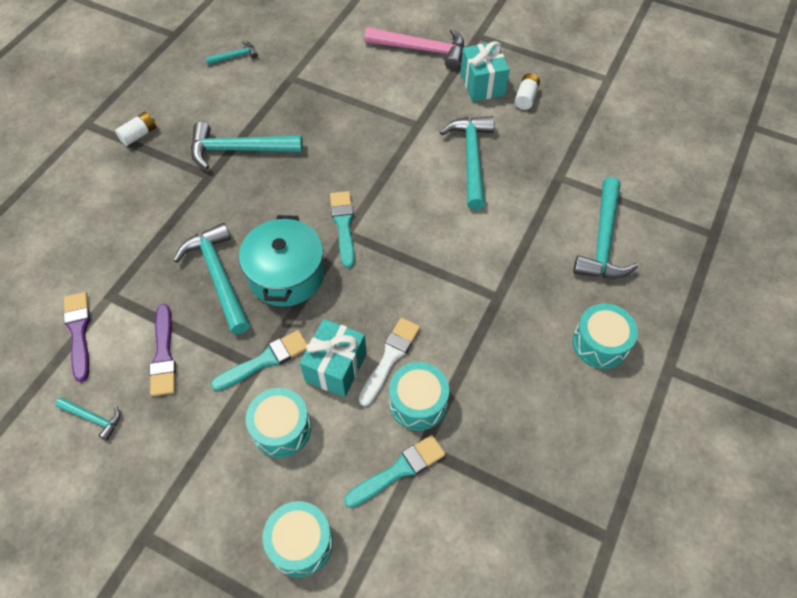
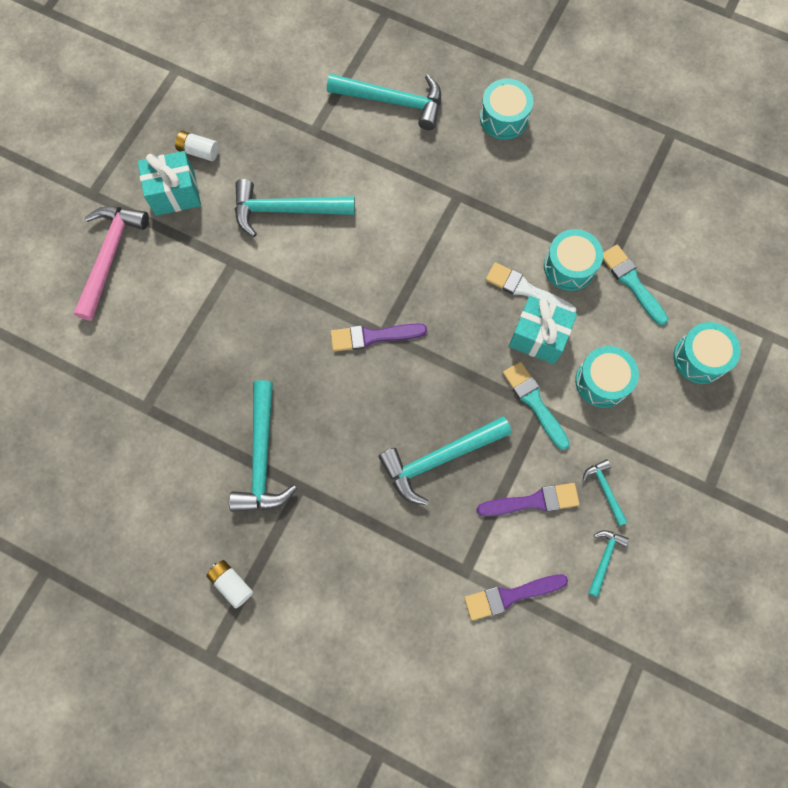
camera: 90 degrees left, 15 degrees up
turquoise hammer [205,41,258,65] -> turquoise hammer moved to [583,459,628,526]
turquoise pot [239,215,324,307] -> none
turquoise brush [330,191,354,268] -> purple brush [331,323,427,352]

